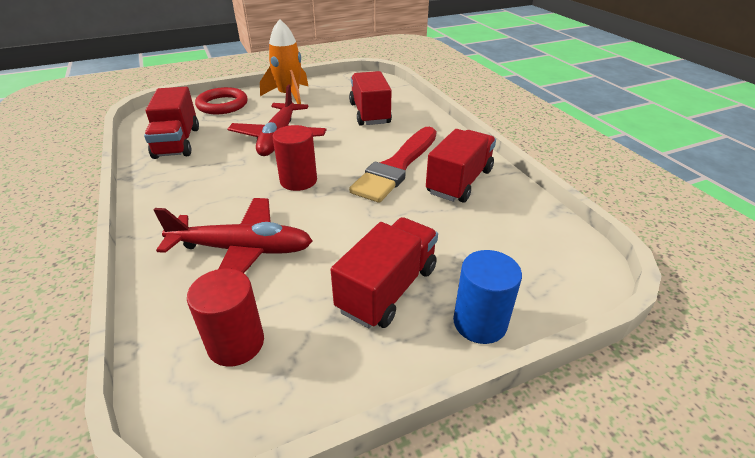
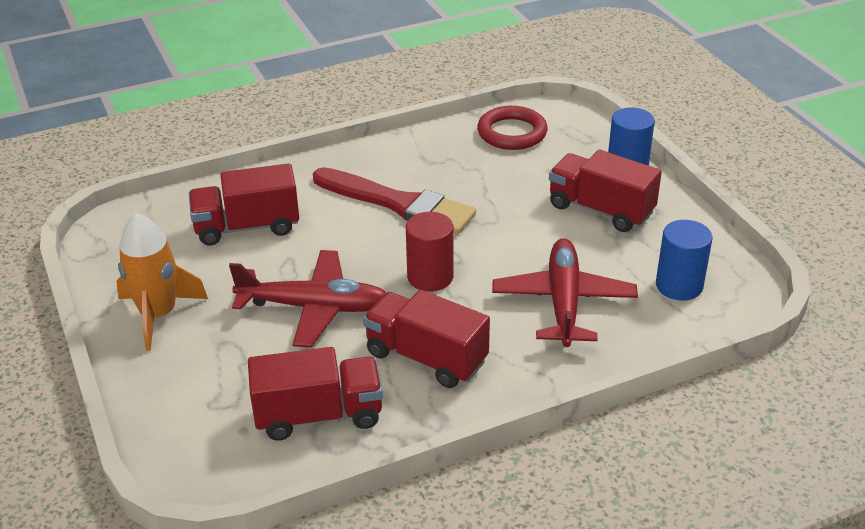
camera: 90 degrees left, 0 degrees up
red cylinder [187,269,264,367] -> blue cylinder [656,220,712,301]
red ring [195,87,248,114] -> red ring moved to [477,106,547,150]
red truck [426,129,496,203] -> red truck moved to [363,290,490,388]

